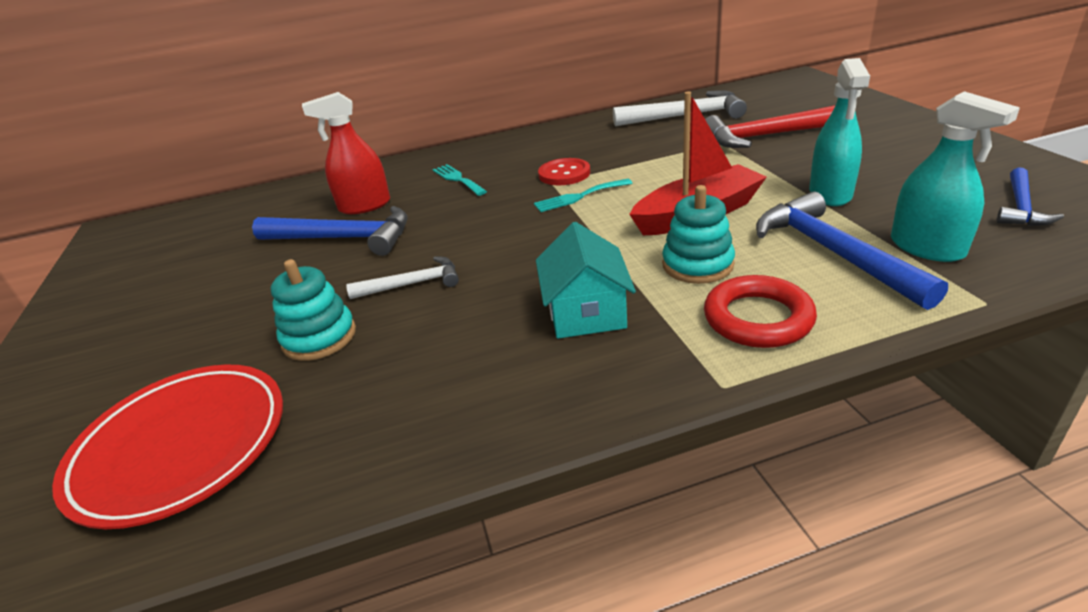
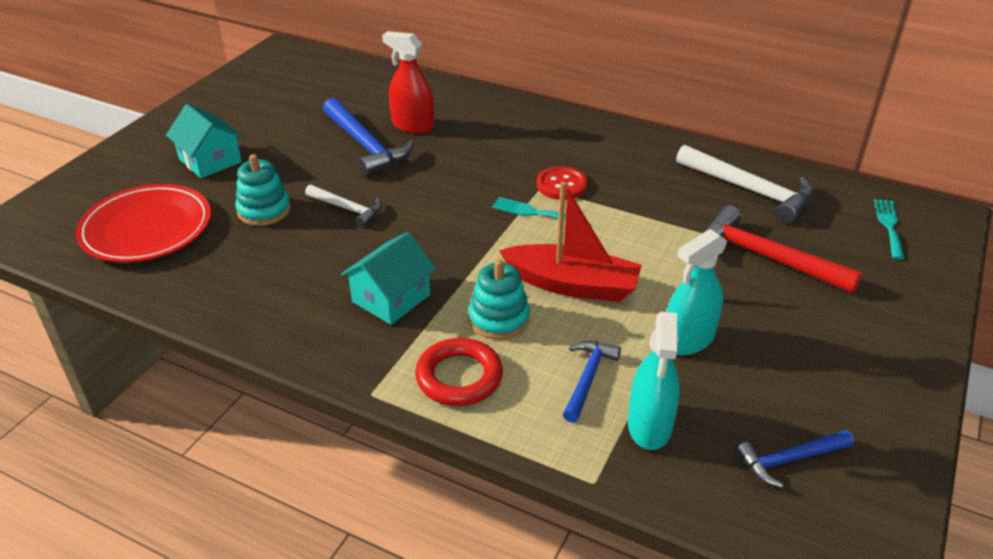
camera: 40 degrees right, 5 degrees up
turquoise fork [432,164,487,196] -> turquoise fork moved to [874,199,905,260]
blue hammer [756,192,948,310] -> blue hammer [563,341,621,423], size x0.58
none -> turquoise house [166,104,243,178]

